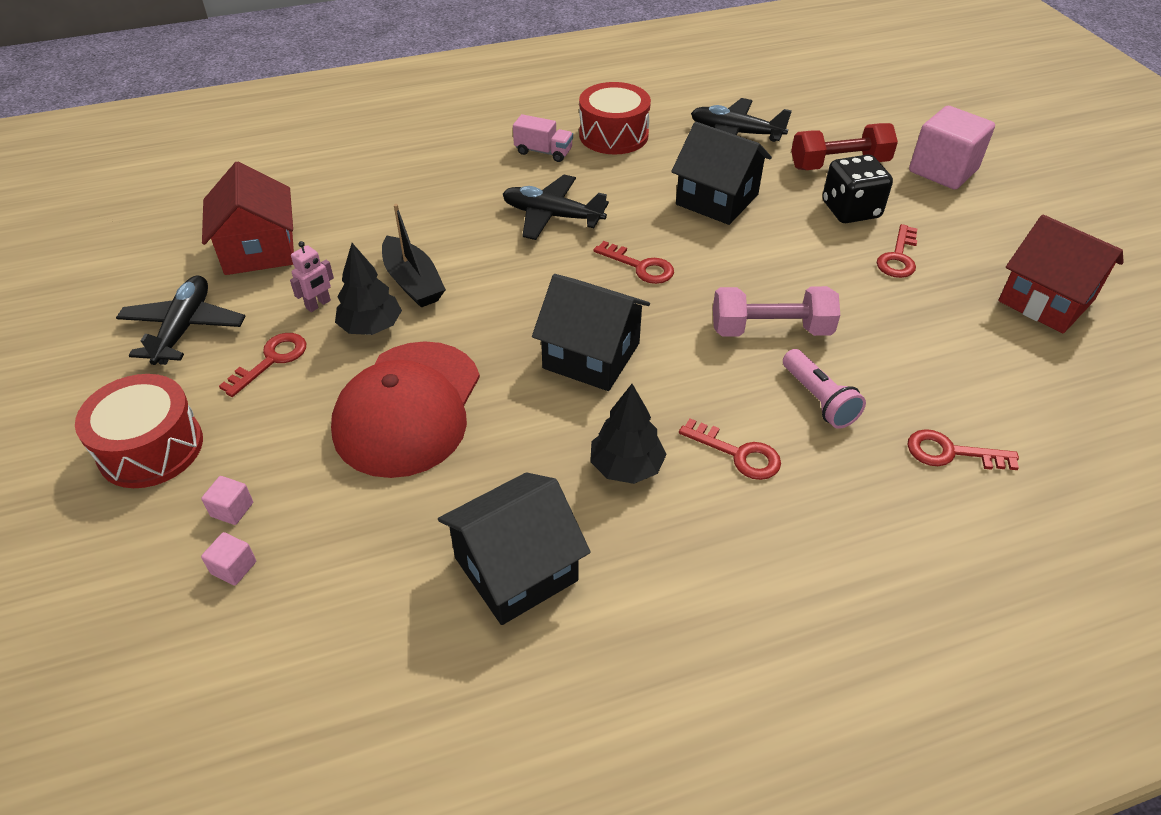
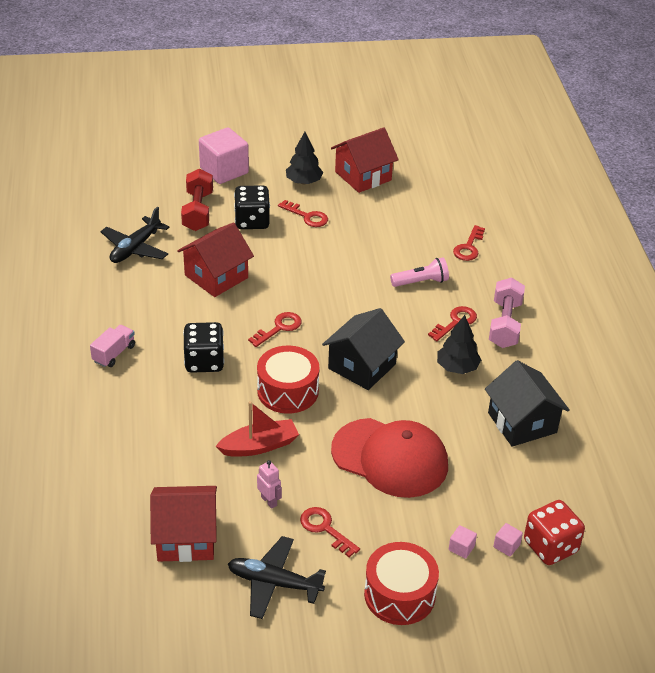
camera: 80 degrees left, 5 degrees down
black tree [335,243,402,335] -> black tree moved to [286,132,323,184]
black boat [382,204,446,307] -> red boat [215,401,299,457]
black plane [503,175,609,240] -> black dice [183,322,224,373]
red drum [579,82,651,154] -> red drum moved to [257,345,320,414]
black house [671,122,772,225] -> red house [177,222,254,297]
pink dumbbell [713,286,840,337] -> pink dumbbell moved to [489,278,525,348]
none -> red dice [524,500,585,565]

